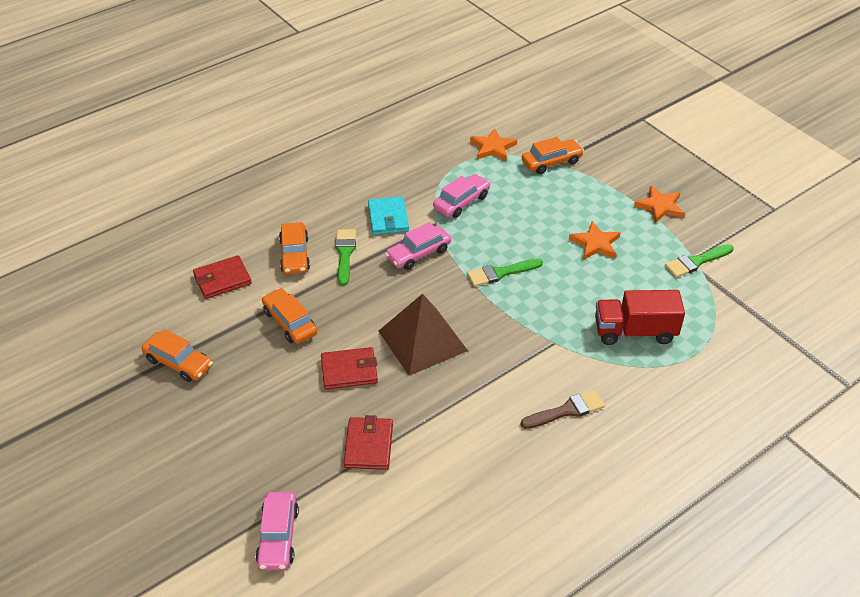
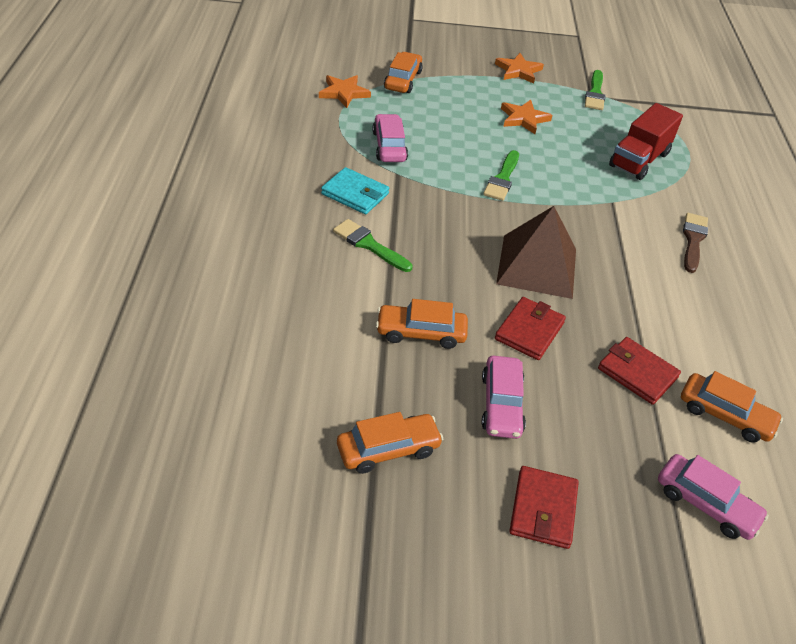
camera: 55 degrees left, 0 degrees up
red wallet [193,255,252,299] -> red wallet moved to [509,466,579,549]
orange car [279,222,310,274] -> orange car moved to [681,371,783,443]
pink car [385,222,451,270] -> pink car moved to [481,356,526,439]

